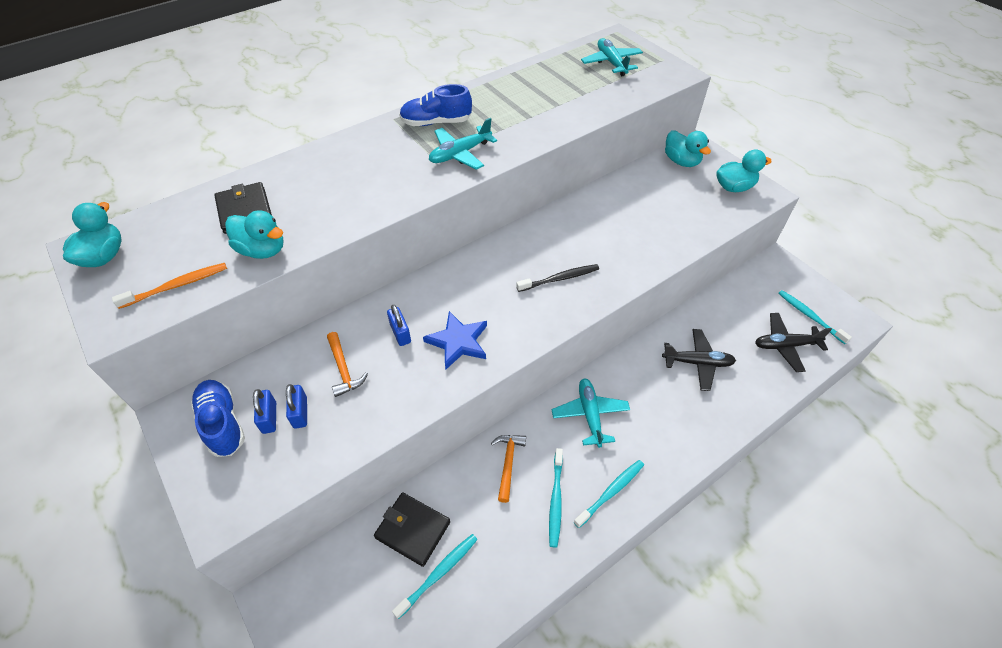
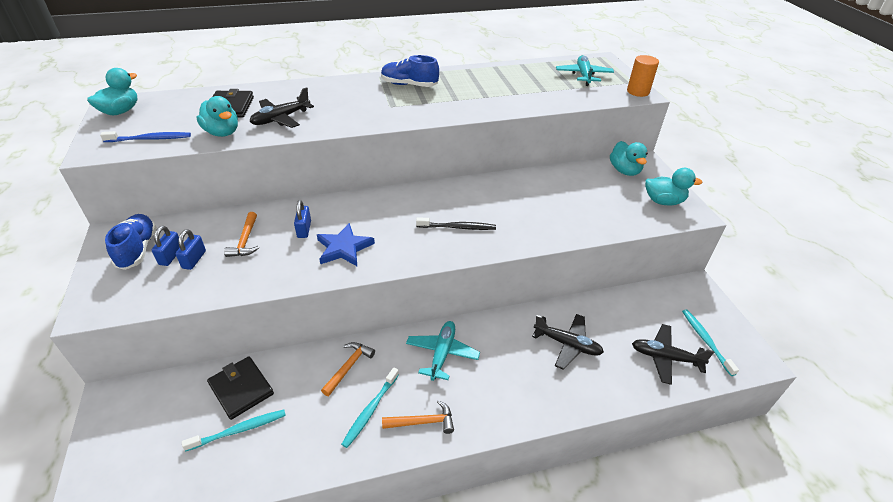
camera: 20 degrees right, 10 degrees down
orange toothbrush [112,263,227,309] -> blue toothbrush [100,131,191,142]
turquoise plane [429,118,497,170] -> none
turquoise toothbrush [574,460,644,528] -> orange hammer [382,400,454,434]
none -> black plane [250,87,314,128]
none -> orange cylinder [627,55,659,97]

